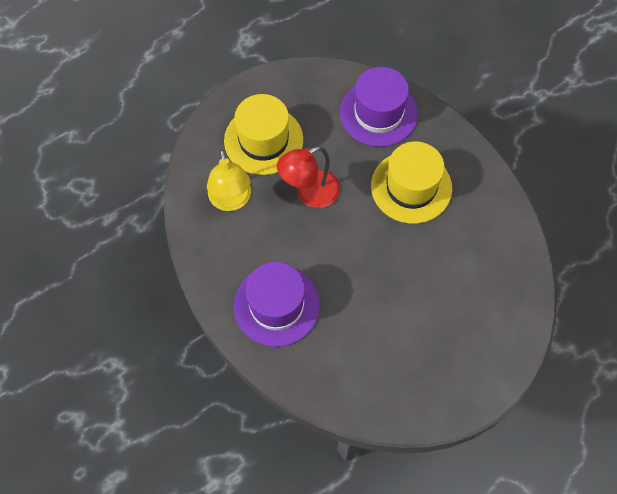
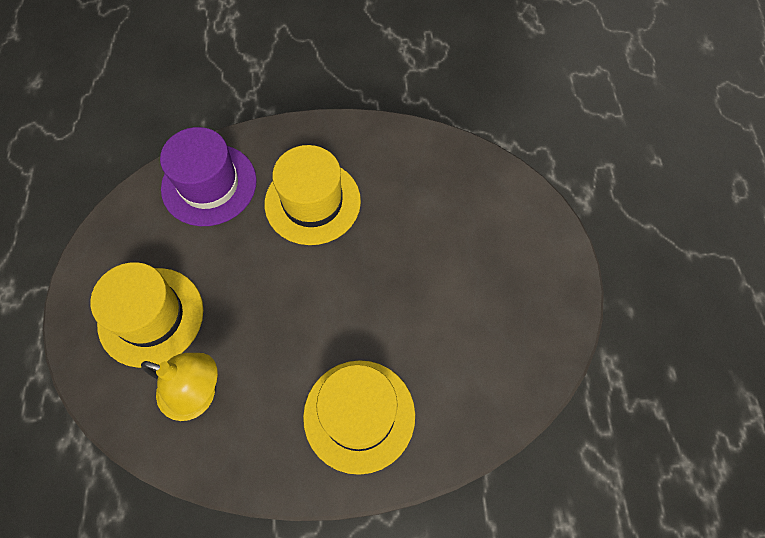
camera: 60 degrees left, 0 degrees up
purple hat [234,262,320,347] -> yellow hat [303,360,415,475]
red lamp [277,146,340,208] -> none

